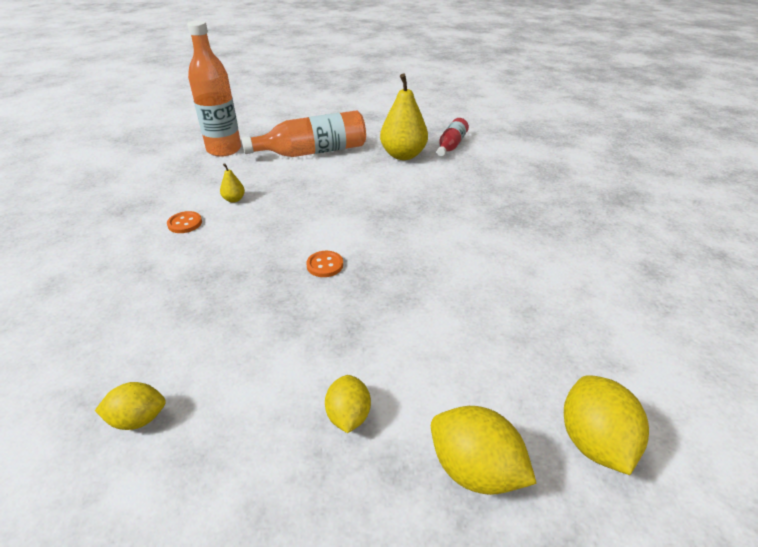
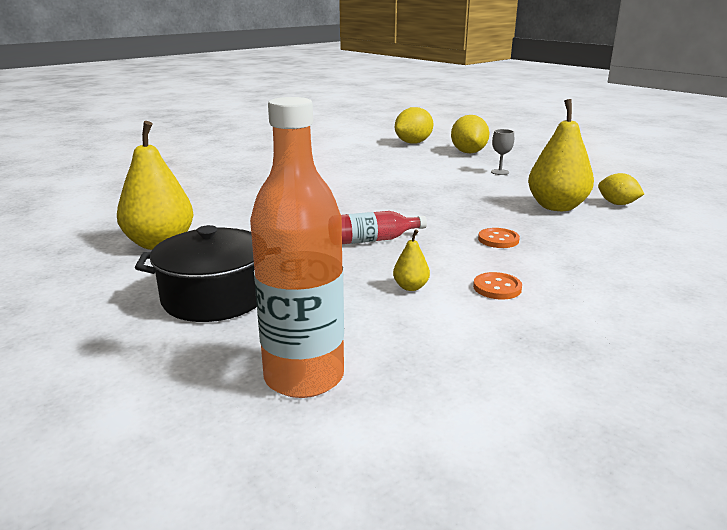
camera: 130 degrees left, 15 degrees down
orange bottle [241,110,366,157] -> black pot [135,225,257,322]
orange button [306,251,343,277] -> orange button moved to [478,228,520,248]
yellow lemon [325,375,371,433] -> grey goblet [491,129,514,175]
red bottle [437,118,469,156] -> red bottle moved to [341,211,427,244]
none -> yellow pear [528,99,594,211]

